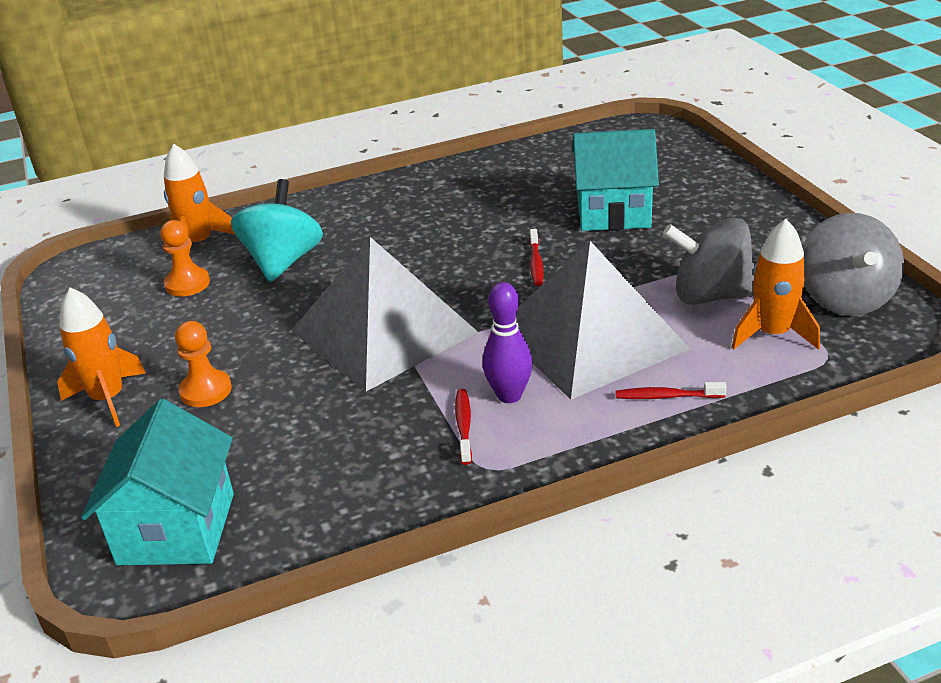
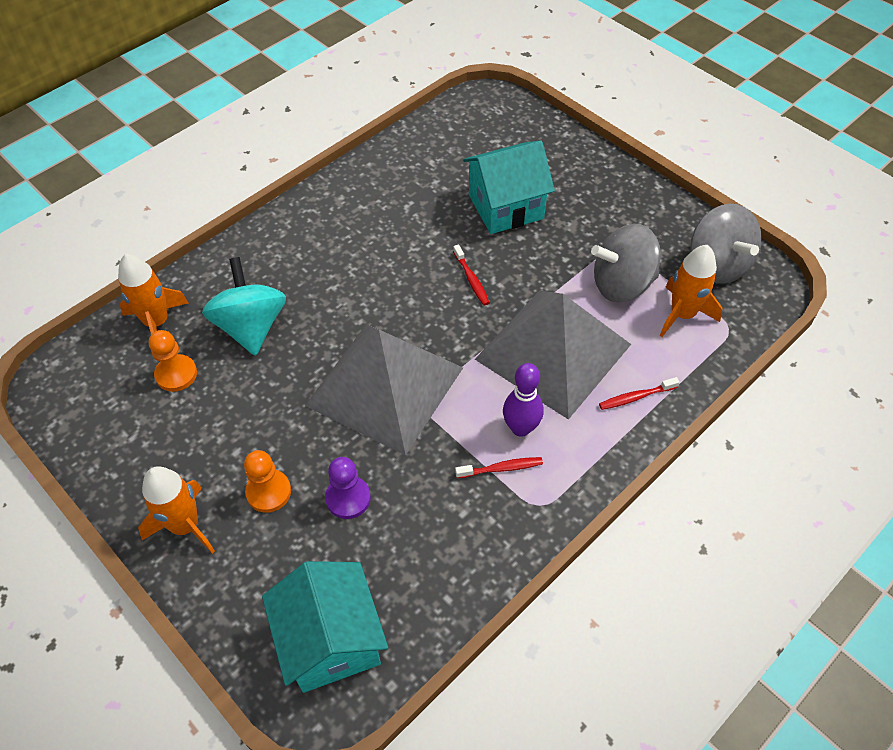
camera: 25 degrees left, 20 degrees up
red toothbrush [455,389,472,465] -> red toothbrush turned 105 degrees clockwise [455,457,543,478]
none -> purple pawn [325,457,371,519]

